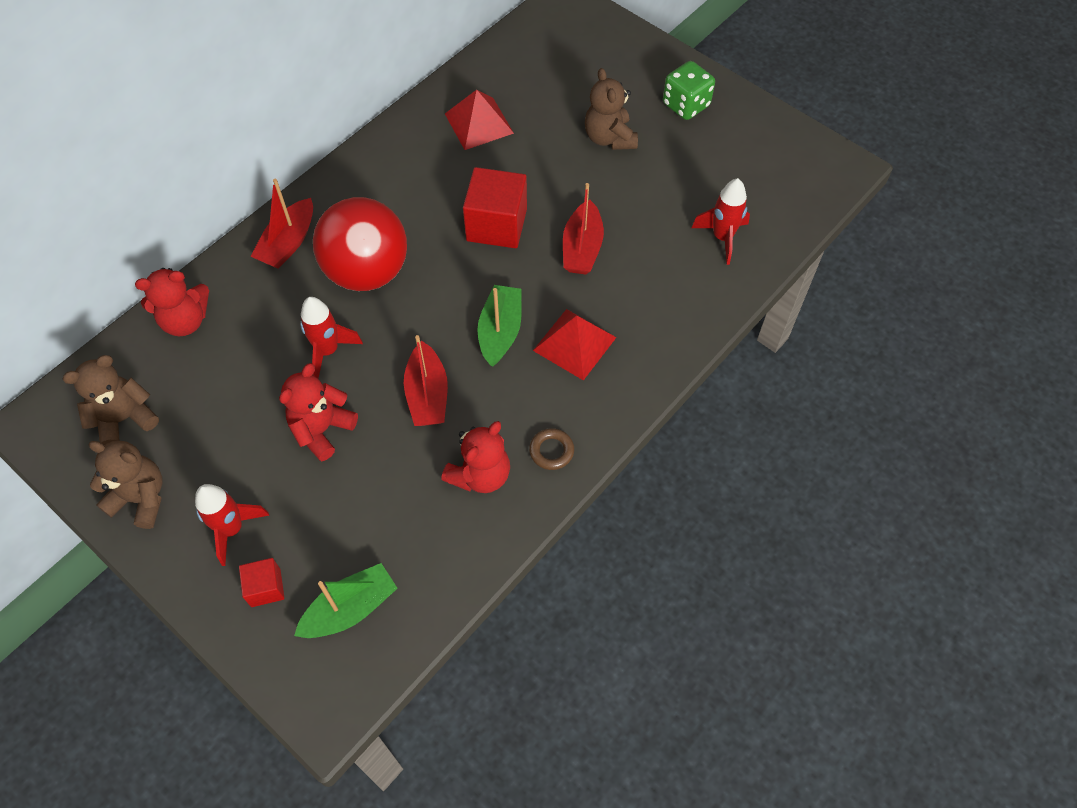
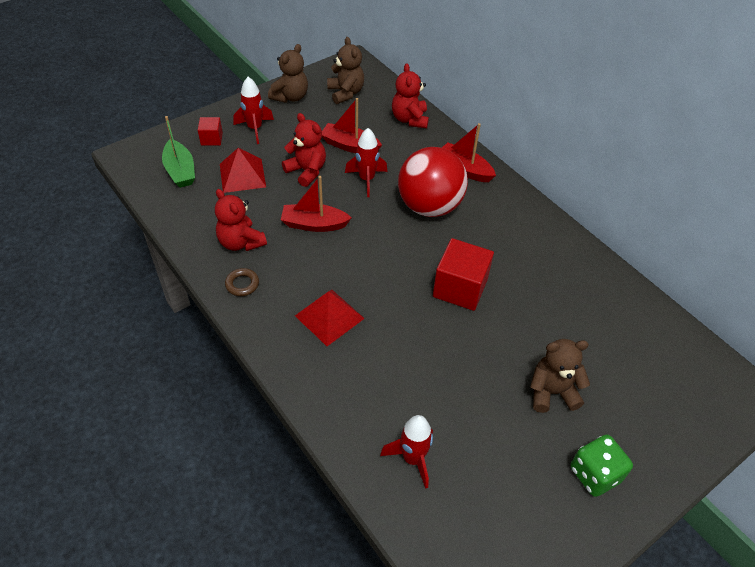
camera: 100 degrees right, 10 degrees down
red pyramid [445,90,514,150] -> red pyramid moved to [220,148,266,193]
green boat [477,285,522,367] -> none
red boat [563,183,604,275] -> red boat moved to [322,98,382,153]

